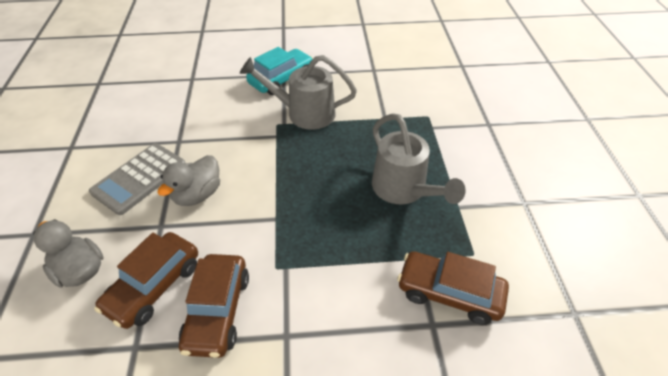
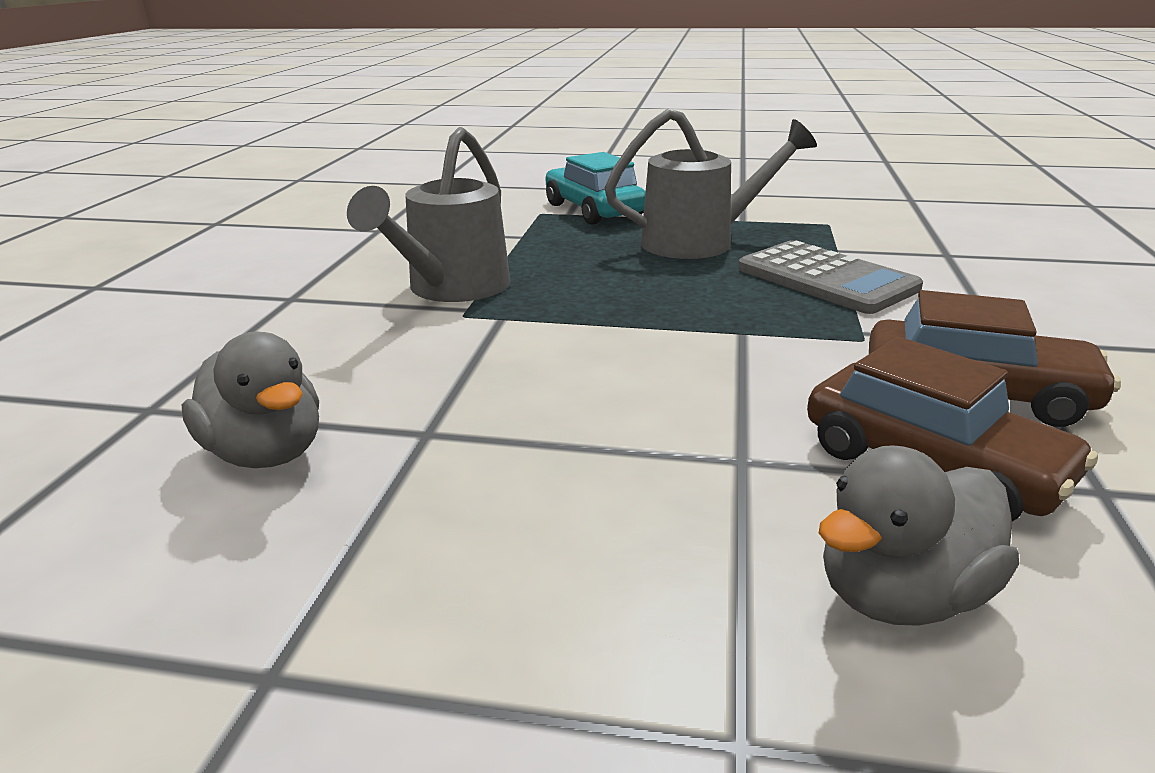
camera: 75 degrees left, 20 degrees down
grey calculator [89,143,186,215] -> grey calculator moved to [738,240,923,314]
grey duck [157,155,220,206] -> grey duck moved to [182,332,319,468]
turquoise car [246,47,313,95] -> turquoise car moved to [546,152,646,225]
brown car [397,251,509,325] -> none

